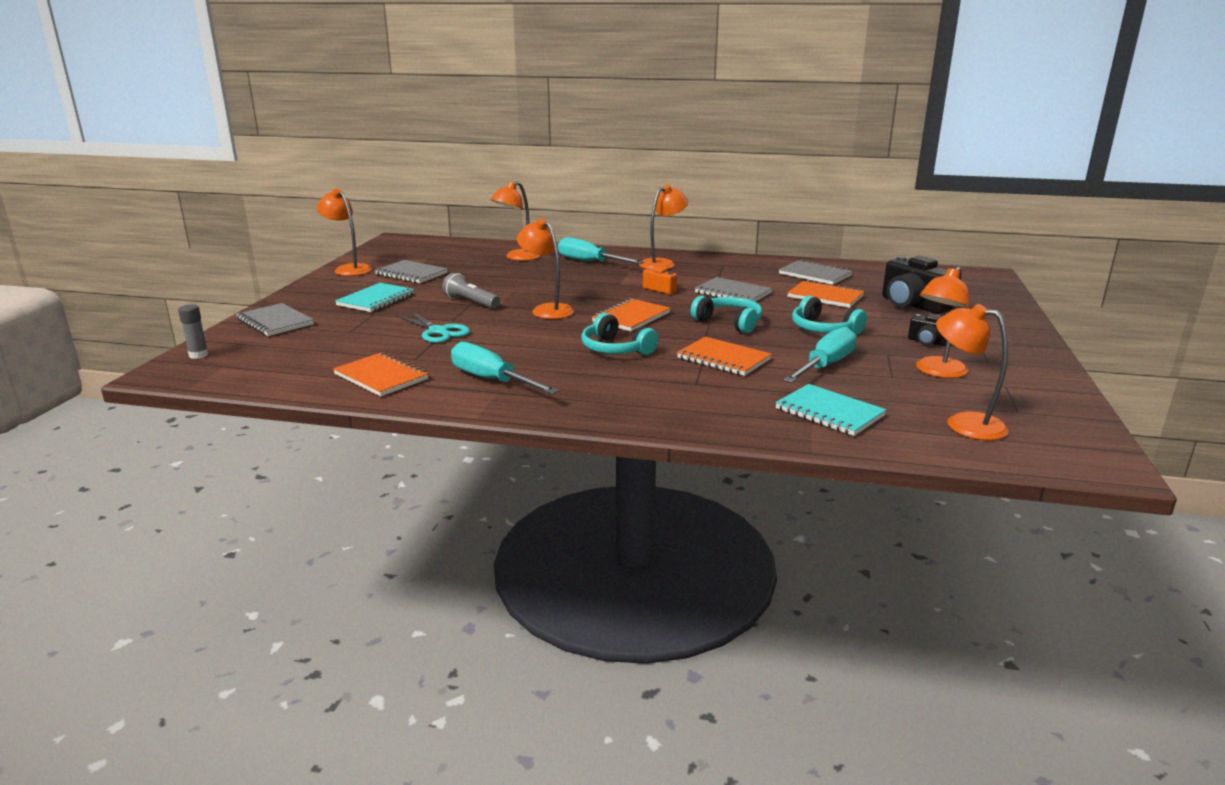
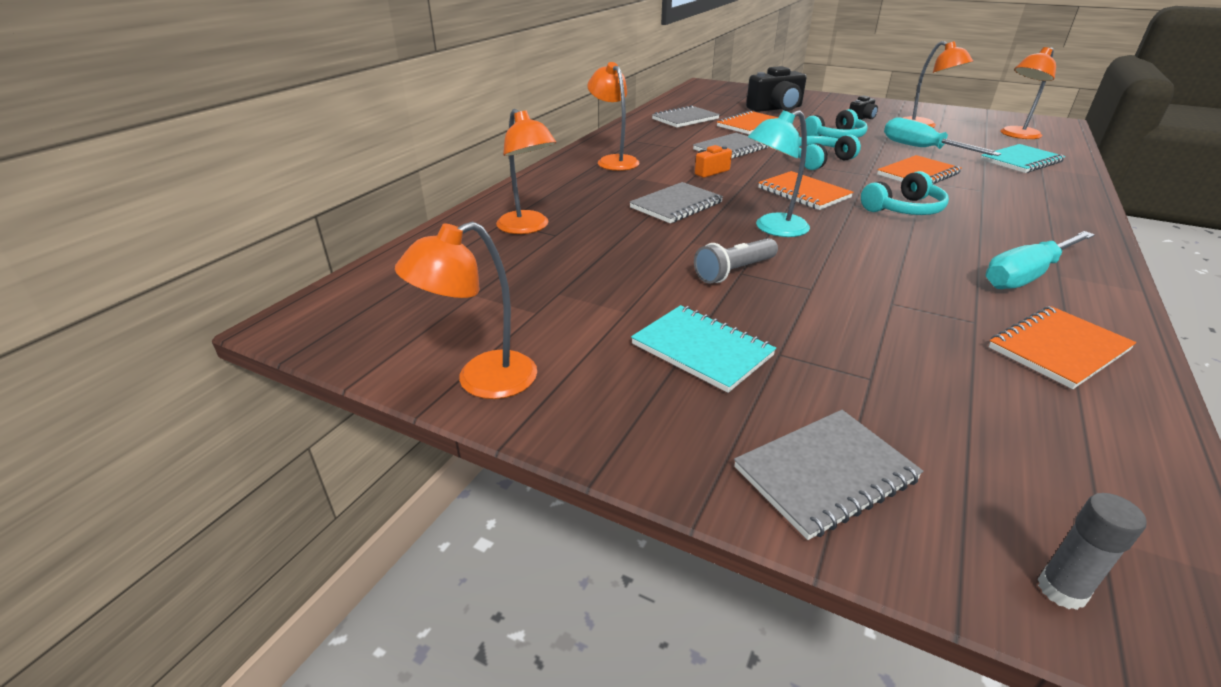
camera: 75 degrees left, 10 degrees up
grey notebook [375,260,448,283] -> grey notebook moved to [629,182,723,223]
turquoise scissors [397,311,470,343] -> none
orange lamp [517,219,574,319] -> turquoise lamp [748,110,810,237]
turquoise screwdriver [558,237,644,264] -> none

